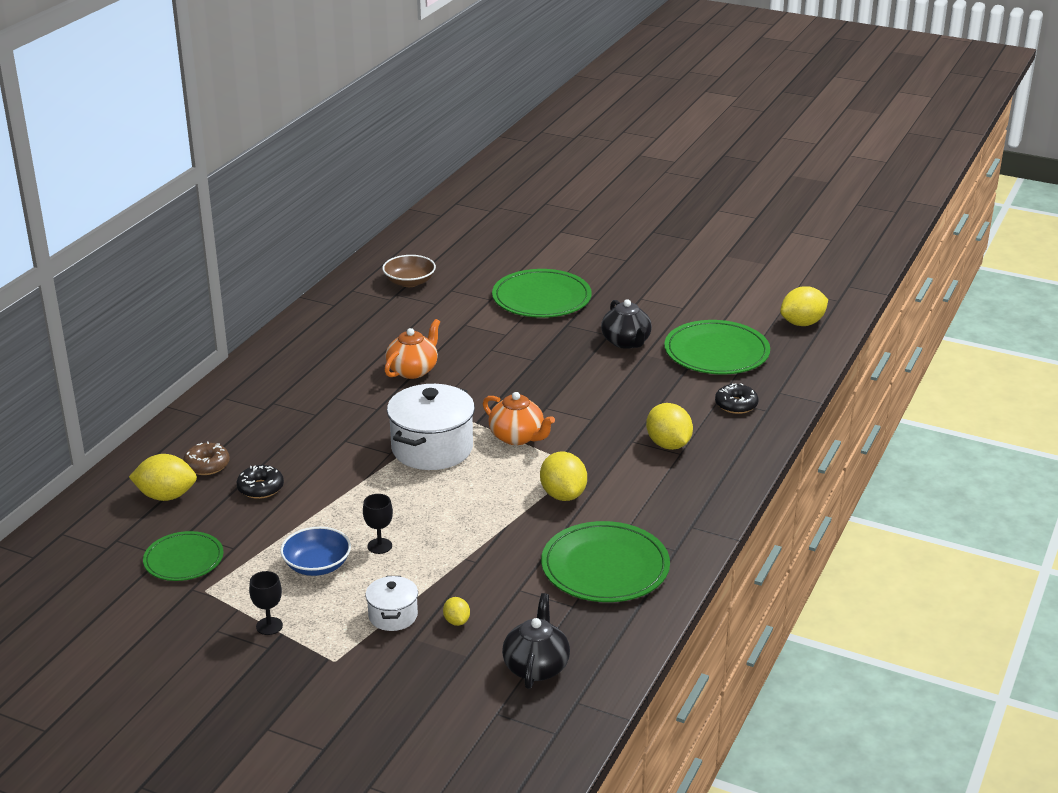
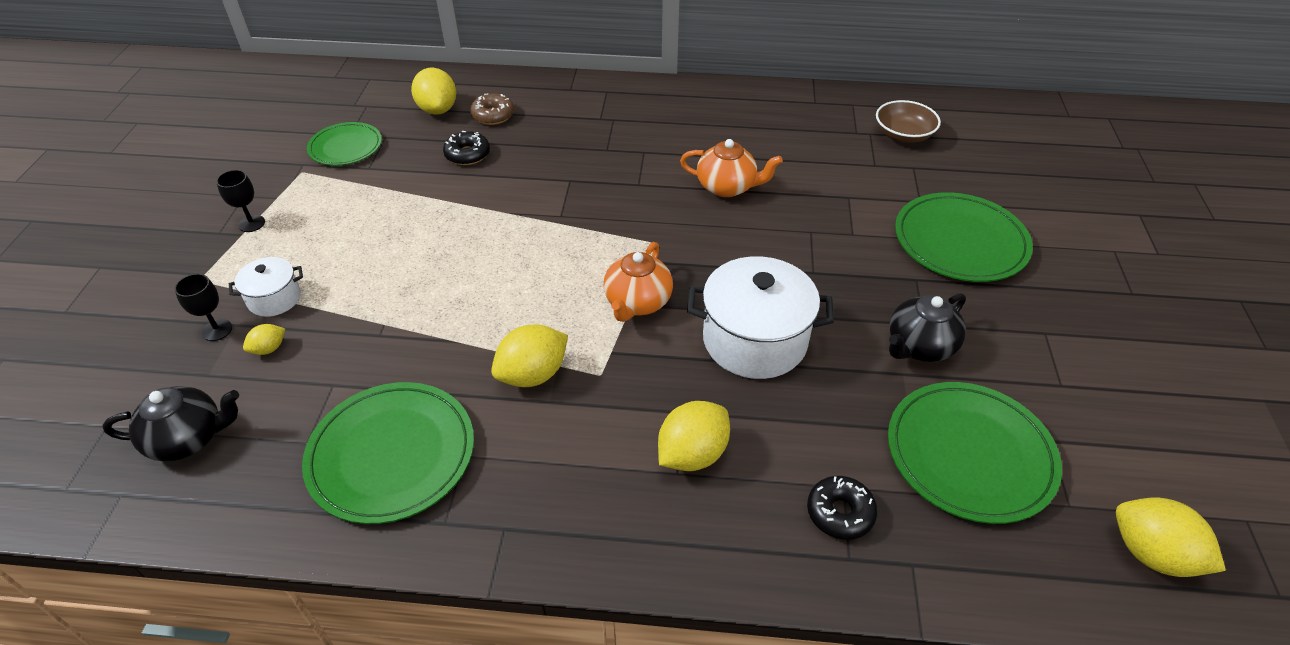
camera: 70 degrees right, 15 degrees up
blue bowl [280,527,351,576] -> none
black goblet [363,494,393,554] -> black goblet moved to [174,274,232,341]
white pot [387,384,475,470] -> white pot moved to [687,256,834,379]

